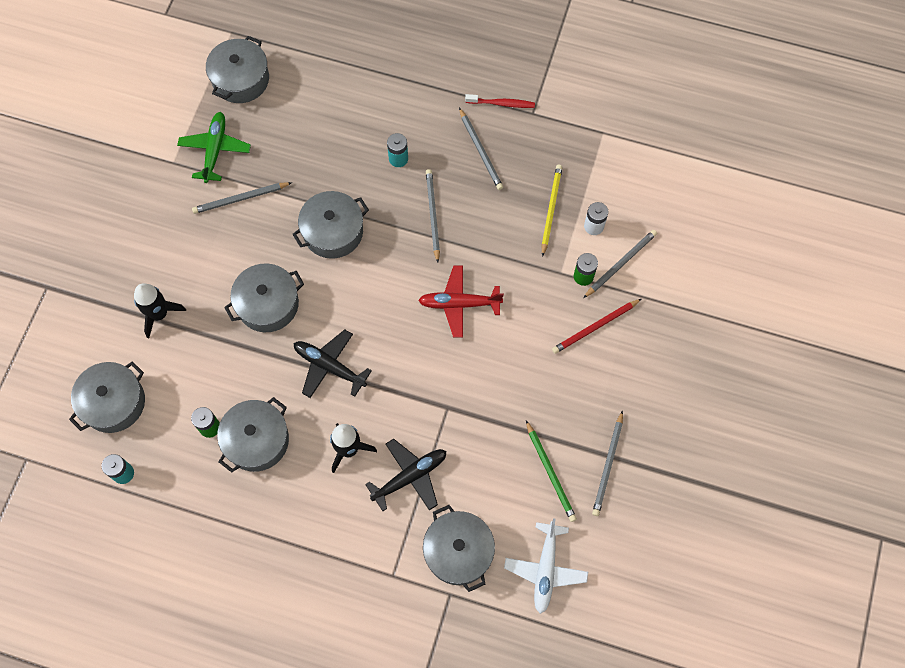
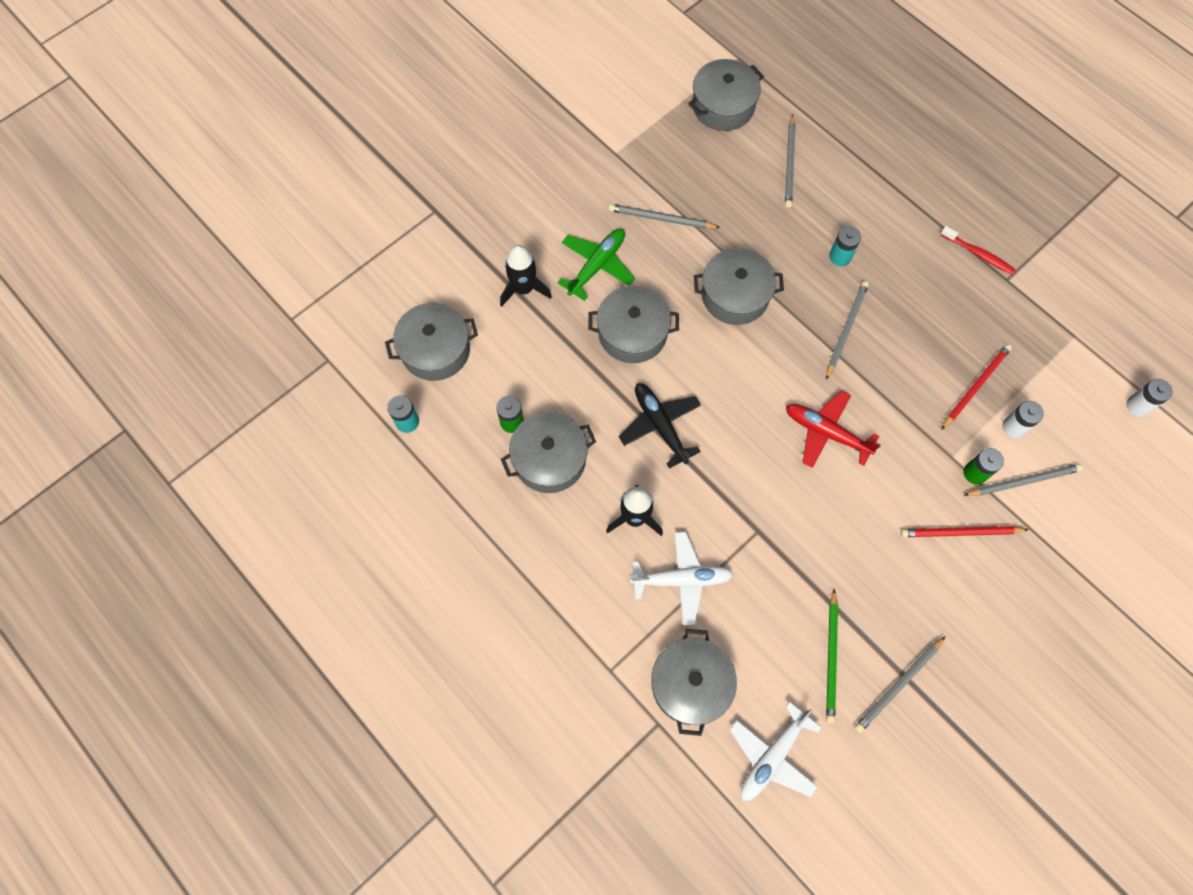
camera: 30 degrees right, 0 degrees up
green plane [177,112,251,183] -> green plane moved to [557,229,635,301]
black plane [365,439,446,511] -> white plane [630,532,733,625]
grey pencil [459,108,503,190] -> grey pencil moved to [785,114,796,208]
yellow pencil [542,164,562,257] -> red pencil [941,344,1012,430]
none -> white battery [1126,379,1173,417]

